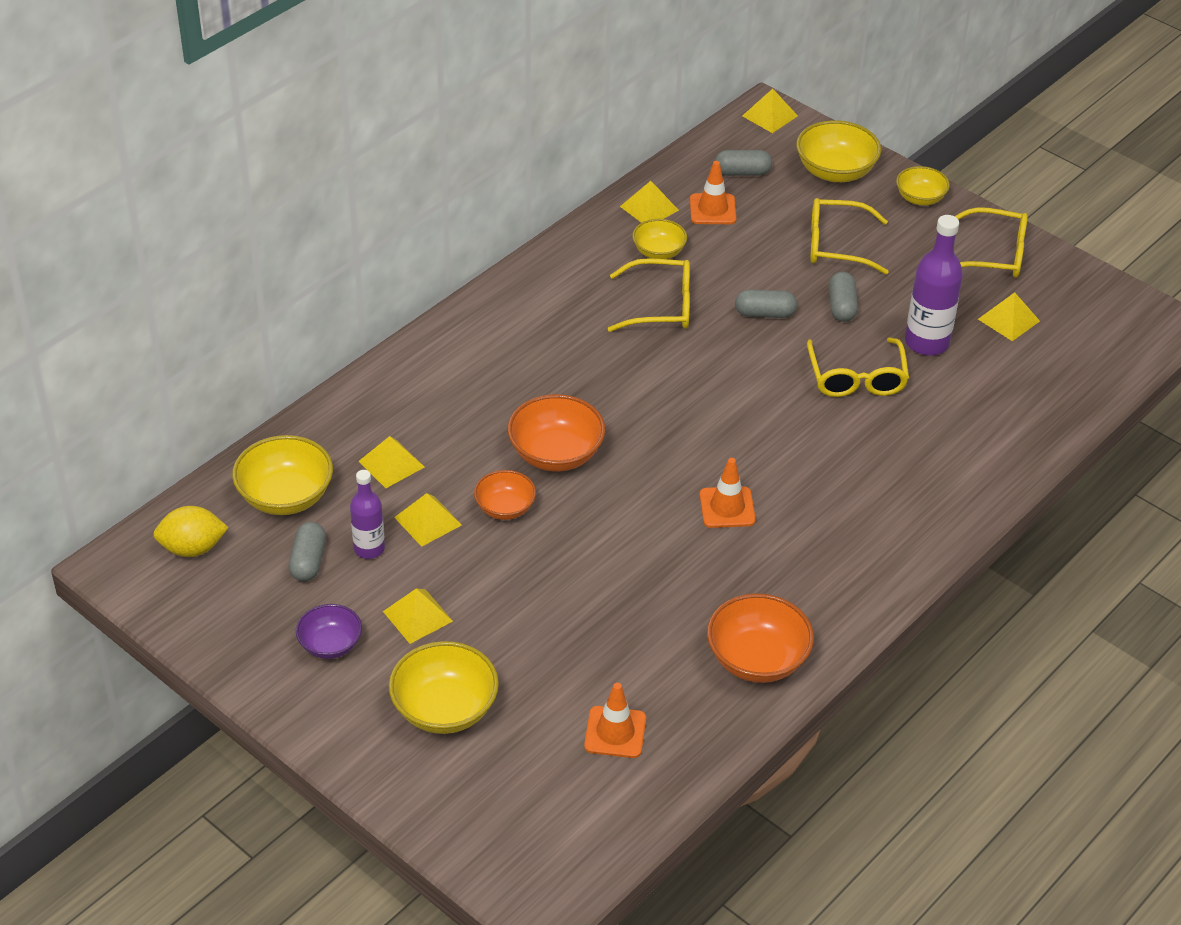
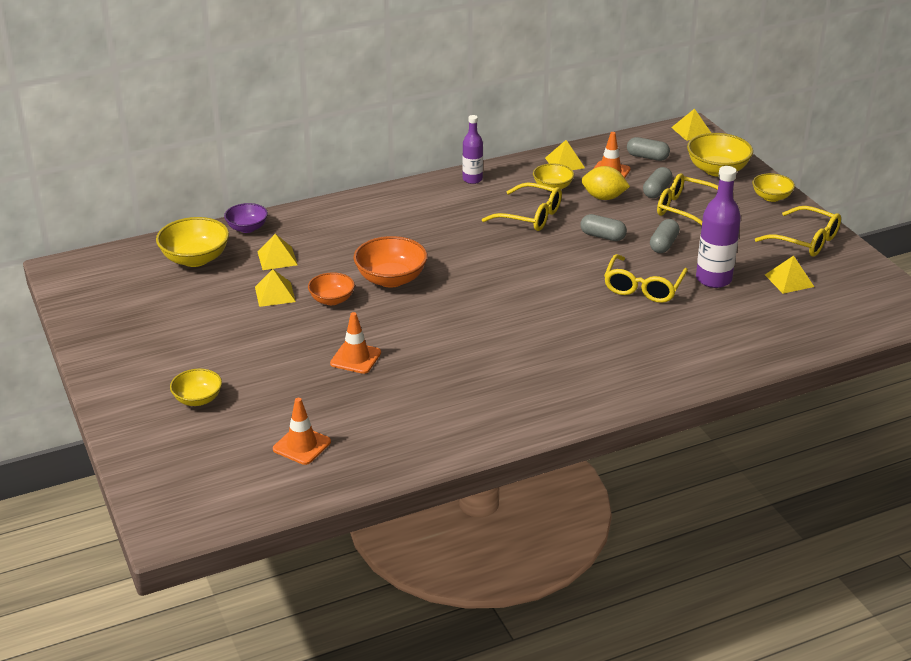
camera: 25 degrees right, 10 degrees down
yellow lemon [153,506,229,557] -> yellow lemon moved to [582,166,630,200]
grey capsule [289,522,326,582] -> grey capsule moved to [643,167,673,198]
purple bowl [296,604,362,659] -> purple bowl moved to [224,203,268,233]
purple bottle [350,470,385,559] -> purple bottle moved to [462,115,483,184]
yellow pyramid [383,588,453,644] -> none
yellow bowl [389,641,499,734] -> yellow bowl [170,369,222,406], size x0.62
orange traffic cone [700,458,756,528] -> orange traffic cone moved to [330,312,381,374]
orange bowl [707,593,814,683] -> none

